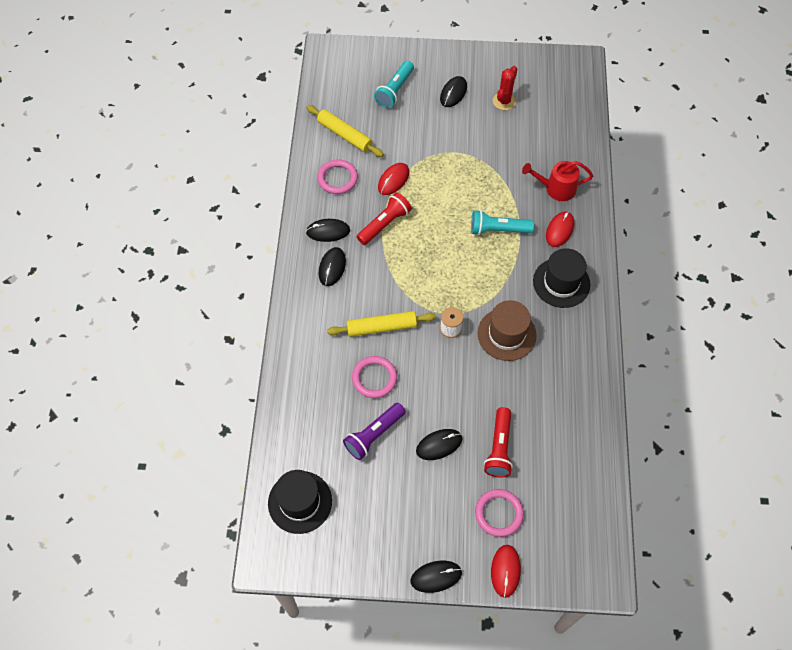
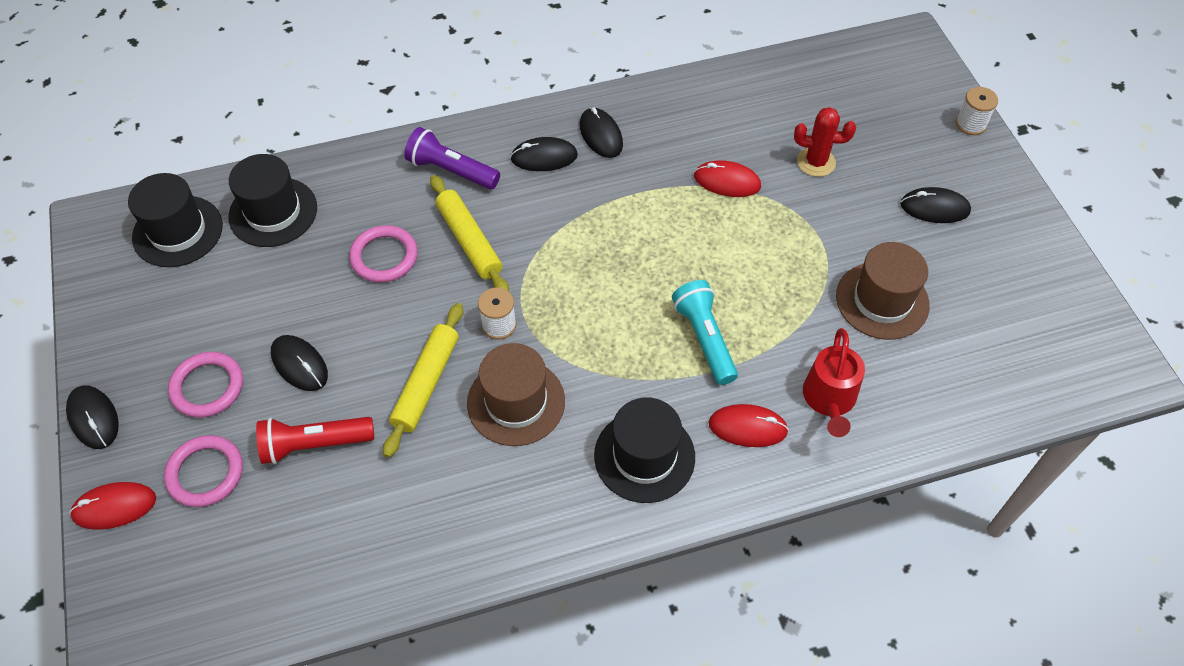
camera: 70 degrees right, 5 degrees down
yellow rolling pin [306,105,384,157] -> yellow rolling pin moved to [383,303,463,458]
pink ring [317,160,358,194] -> pink ring moved to [168,352,243,418]
purple flashlight [343,403,406,460] -> purple flashlight moved to [404,127,500,189]
red flashlight [357,192,412,245] -> none
turquoise flashlight [374,61,414,108] -> none
red cactus [493,66,517,110] -> red cactus moved to [794,107,856,177]
red watering can [522,161,593,201] -> red watering can turned 150 degrees counterclockwise [803,328,865,437]
none -> black hat [228,154,317,247]
none -> brown hat [836,242,930,340]
none -> white spool [956,87,998,135]

